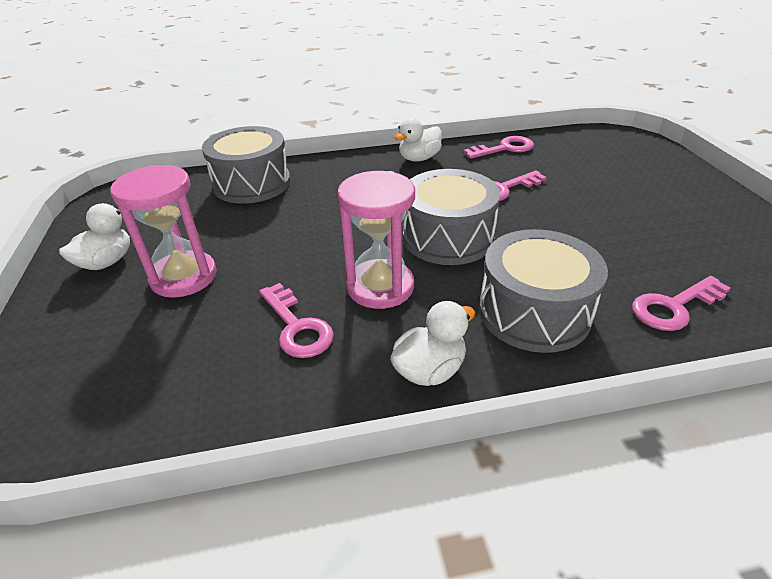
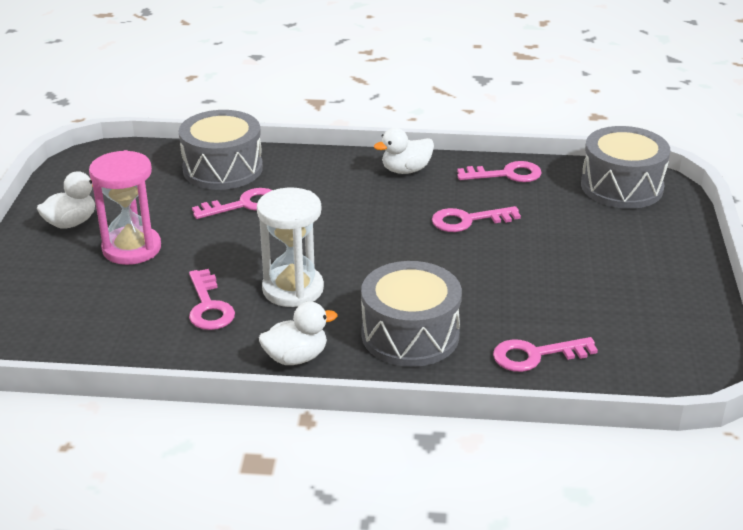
camera: 15 degrees right, 5 degrees down
pink hourglass [337,171,415,309] -> white hourglass [257,187,324,307]
grey drum [403,169,500,265] -> grey drum moved to [581,126,670,209]
none -> pink key [192,188,272,219]

